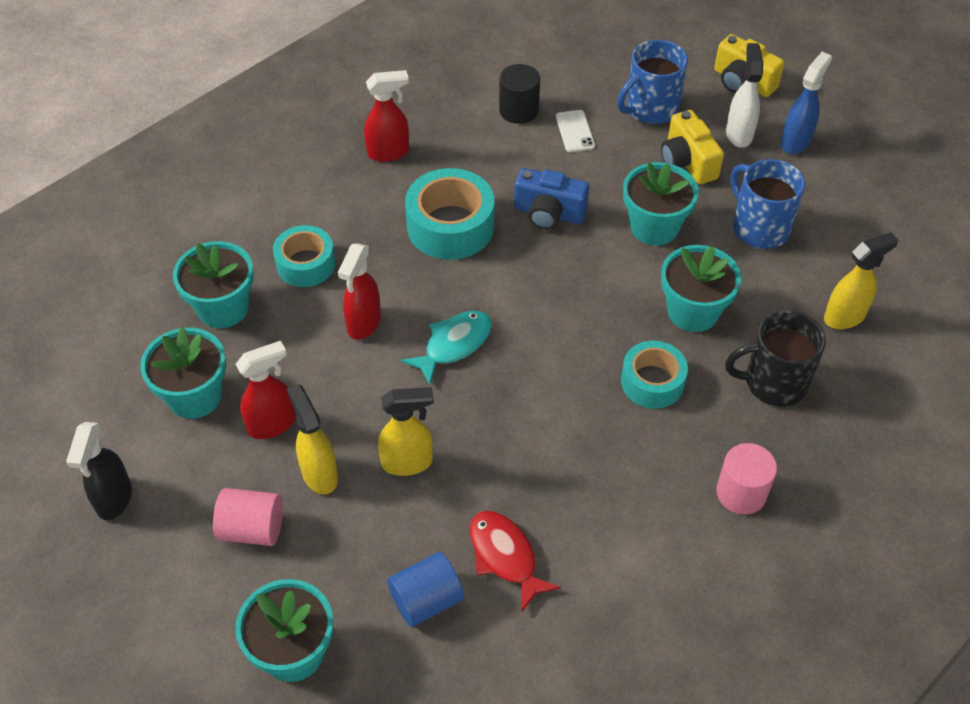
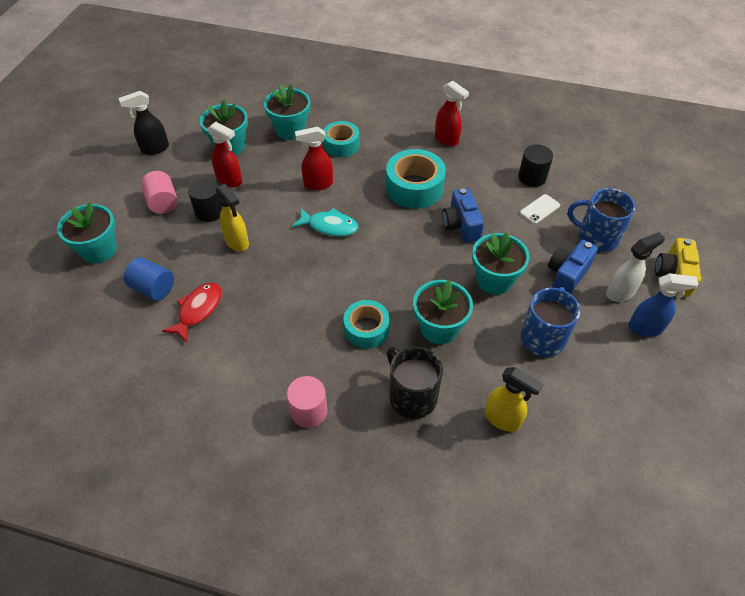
camera: 60 degrees right, 0 degrees up
yellow spray bottle [287,384,338,494] -> black cylinder [188,178,223,222]
yellow camera [661,110,724,184] -> blue camera [548,240,598,294]

